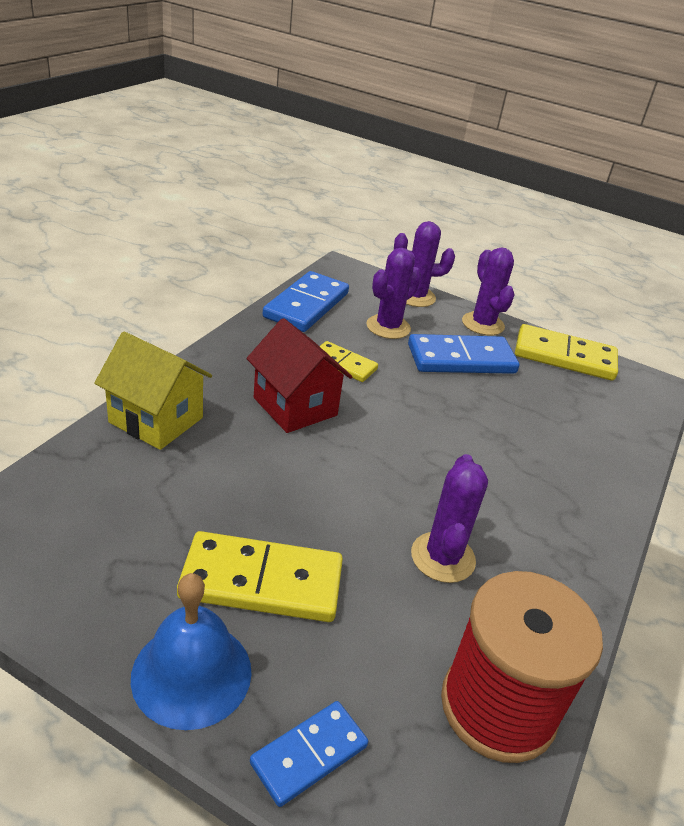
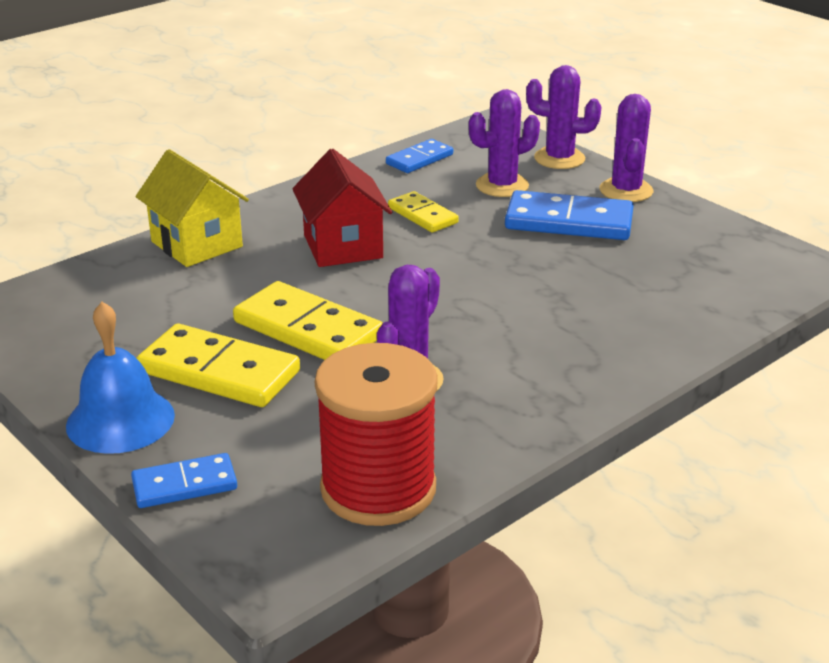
camera: 25 degrees right, 5 degrees down
blue domino [263,271,349,332] -> blue domino [386,139,453,173], size x0.59
yellow domino [515,324,618,381] -> yellow domino moved to [233,281,383,360]

